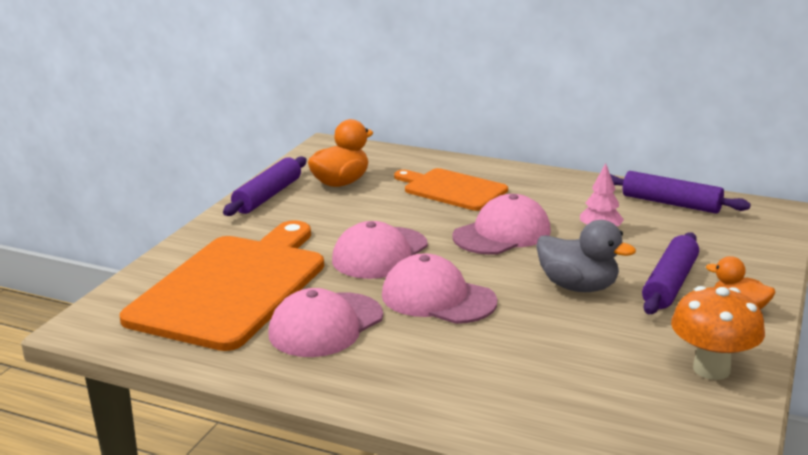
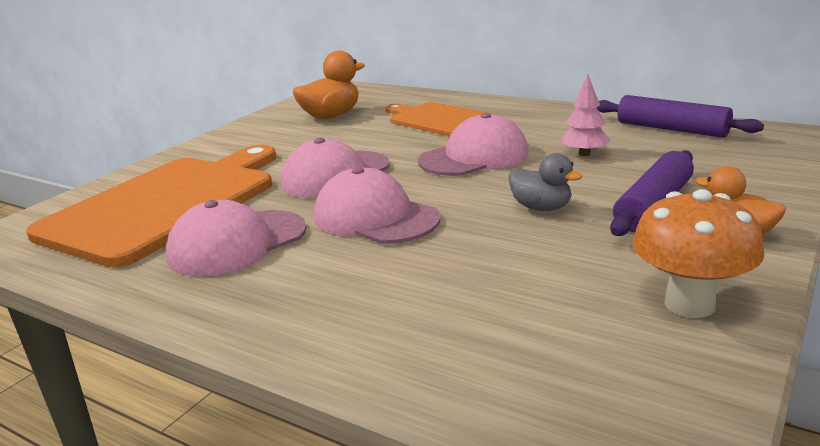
camera: 10 degrees right, 0 degrees up
purple rolling pin [223,157,307,216] -> none
grey duck [536,220,636,292] -> grey duck [509,153,582,211], size x0.66

